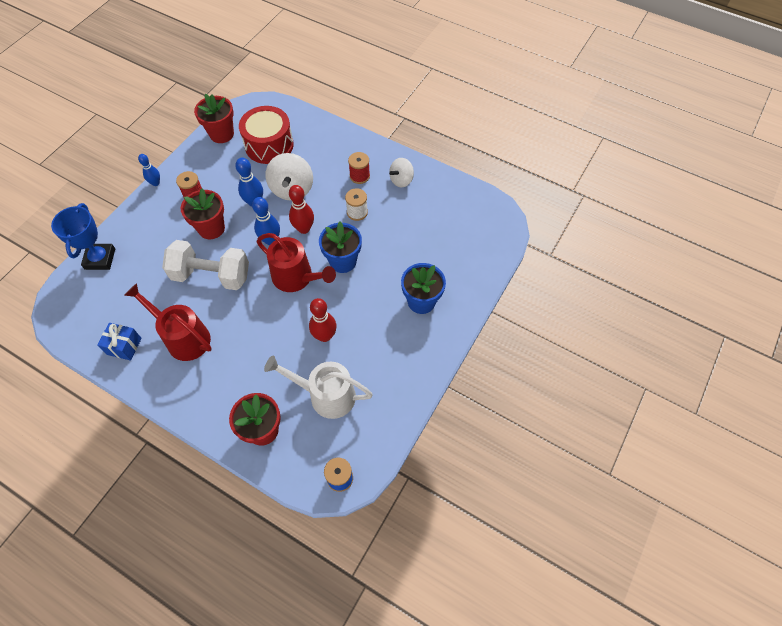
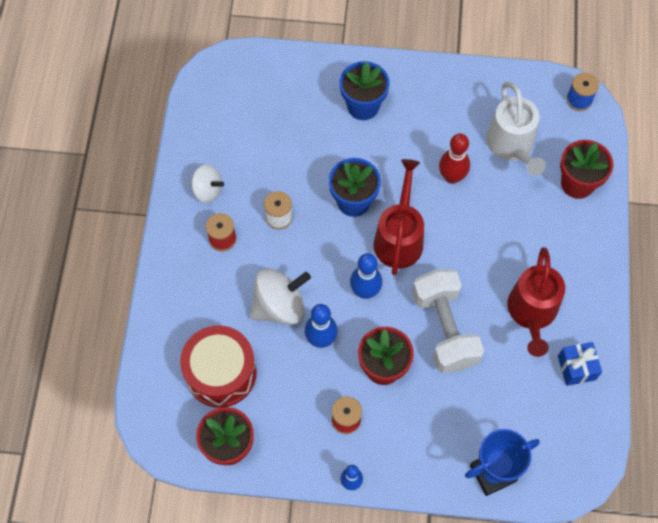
camera: 115 degrees left, 5 degrees up
red bowling pin [289,185,314,234] -> none

